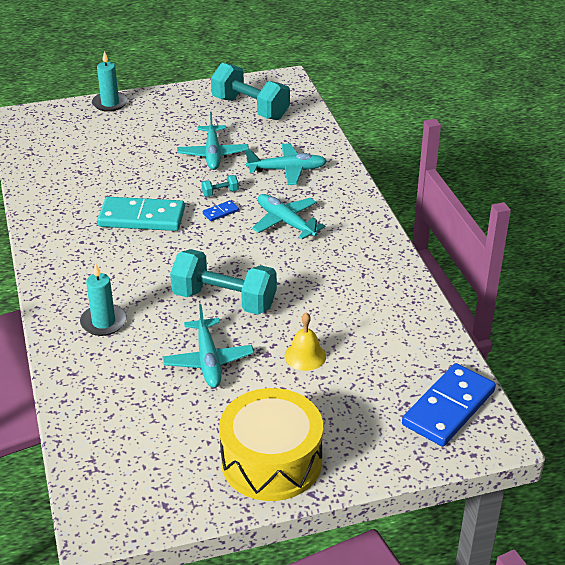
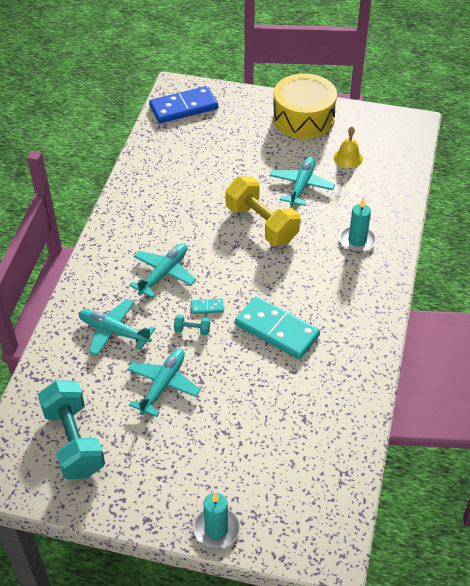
camera: 150 degrees left, 10 degrees up
turquoise dumbbell [170,249,277,315] -> yellow dumbbell [225,176,300,245]
blue domino [203,200,239,221] -> turquoise domino [191,299,224,314]
turquoise plane [252,194,326,239] -> turquoise plane turned 135 degrees counterclockwise [129,243,196,298]
yellow bell [285,313,326,371] -> yellow bell moved to [334,126,363,168]

